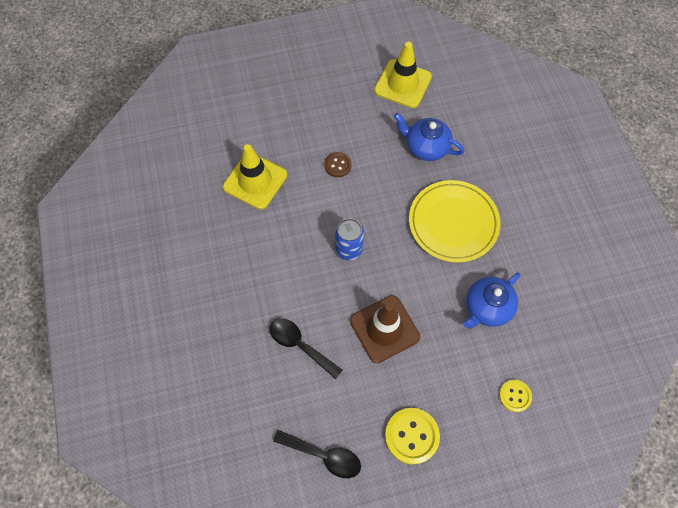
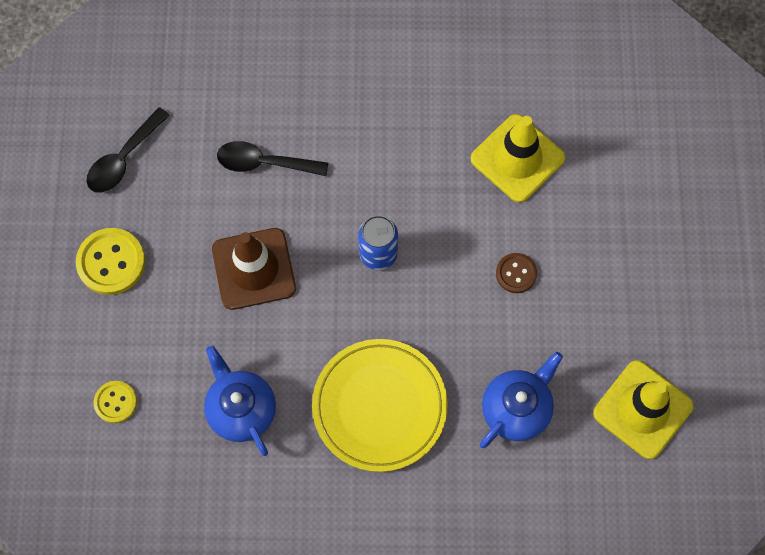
camera: 105 degrees right, 5 degrees up
black spoon [269,318,343,379] -> black spoon turned 135 degrees counterclockwise [217,141,328,176]

